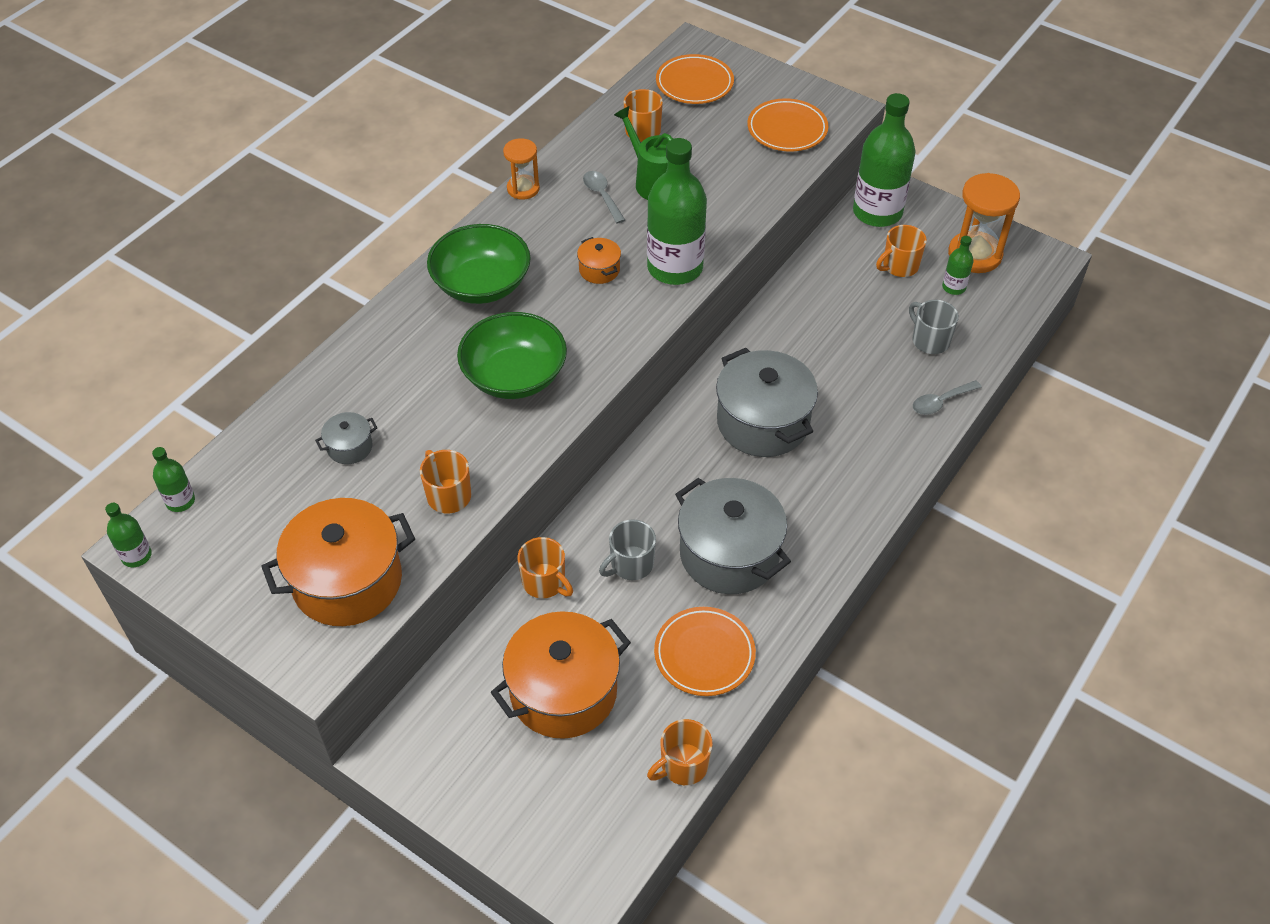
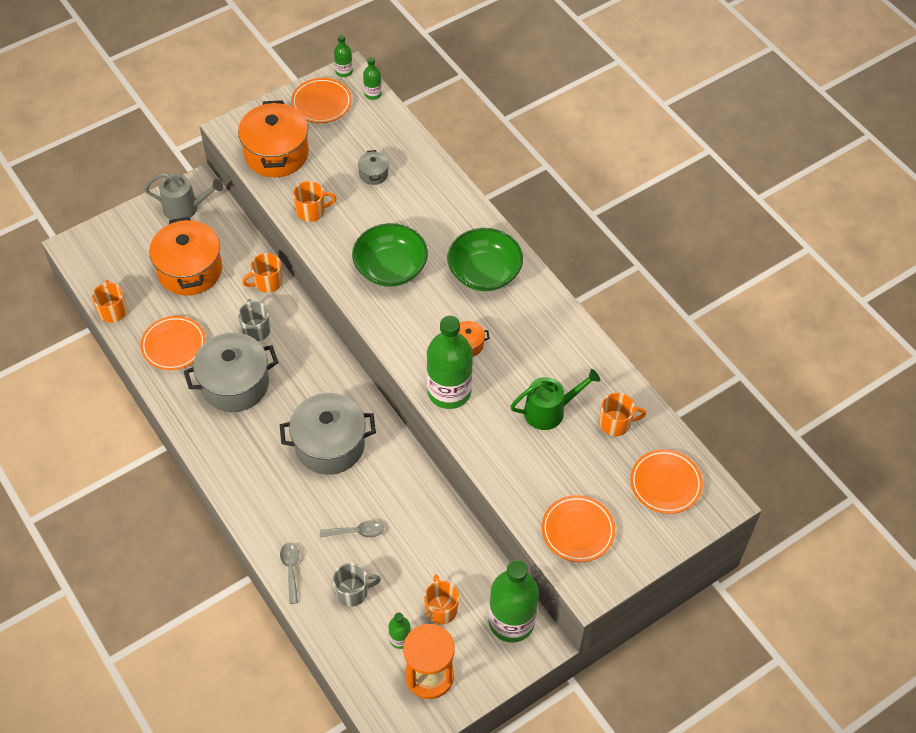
camera: 110 degrees right, 5 degrees up
orange hourglass [503,138,540,200] -> none
grey spoon [583,171,625,224] -> grey spoon moved to [320,520,384,538]
none -> grey watering can [144,173,223,220]
none -> orange plate [291,78,352,123]

